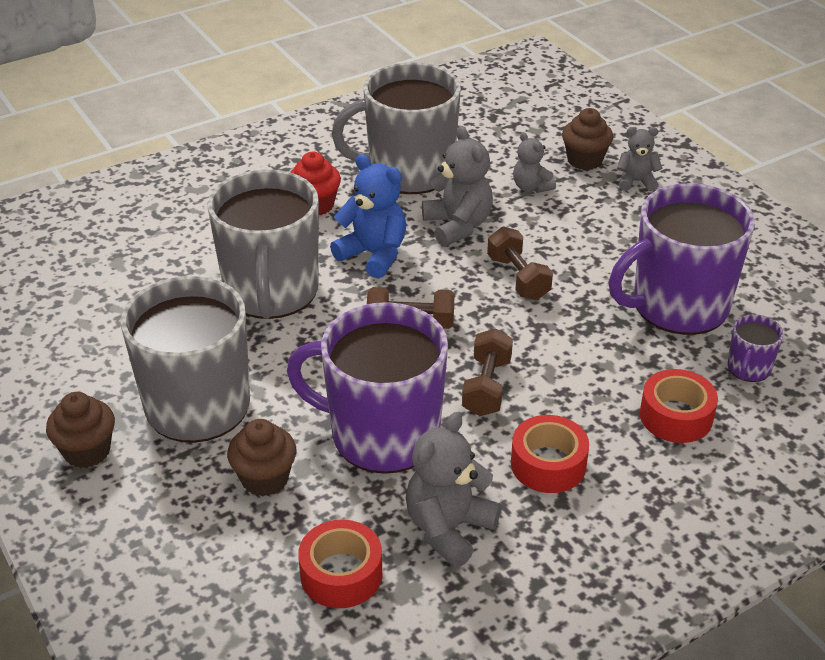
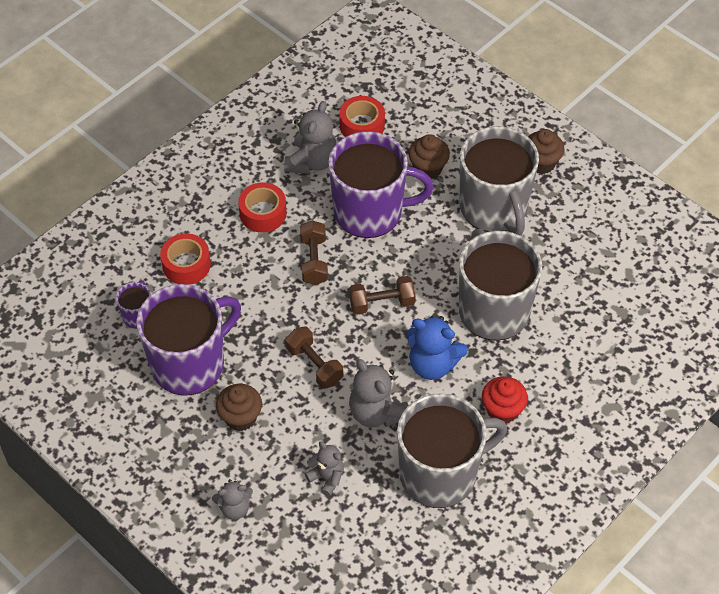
camera: 165 degrees right, 15 degrees up
brown cupcake [562,108,613,170] -> brown cupcake moved to [216,384,262,431]

